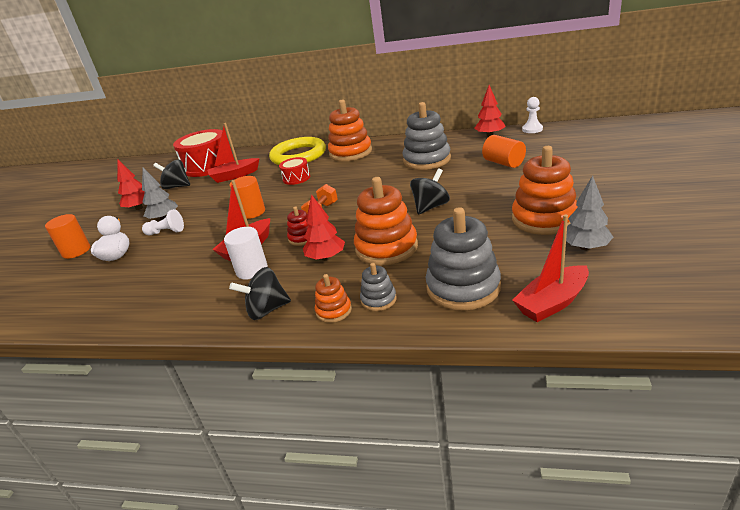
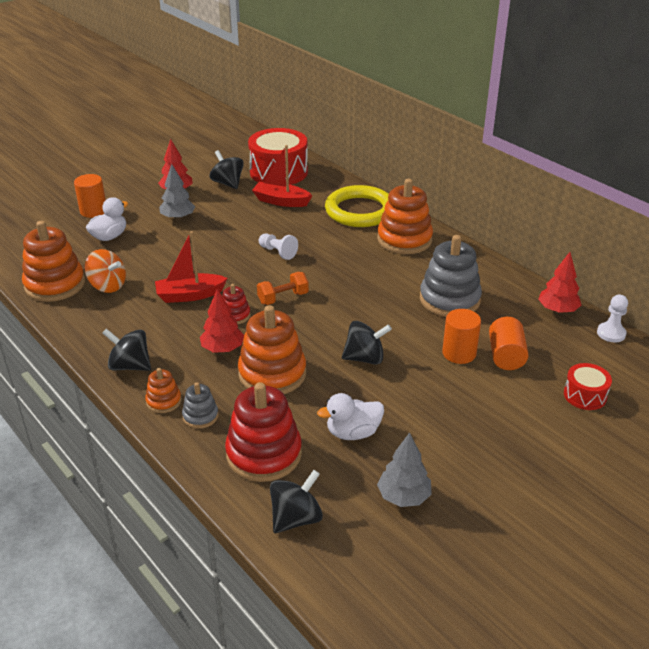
camera: 35 degrees right, 5 degrees up
white pawn [142,209,184,235] -> white pawn moved to [259,234,298,260]
white cylinder [224,227,268,279] -> none
orange cylinder [229,176,265,219] -> orange cylinder moved to [442,309,481,364]
red drum [279,157,310,185] -> red drum moved to [564,363,612,410]
grey stacking toy [425,207,501,311] -> red stacking toy [225,382,302,482]
orange stacking toy [512,146,578,235] -> orange stacking toy moved to [22,221,85,302]
red boat [512,215,589,322] -> black spinning top [270,470,323,533]
none -> orange spinning top [84,249,126,293]
none -> white duck [317,393,384,440]

